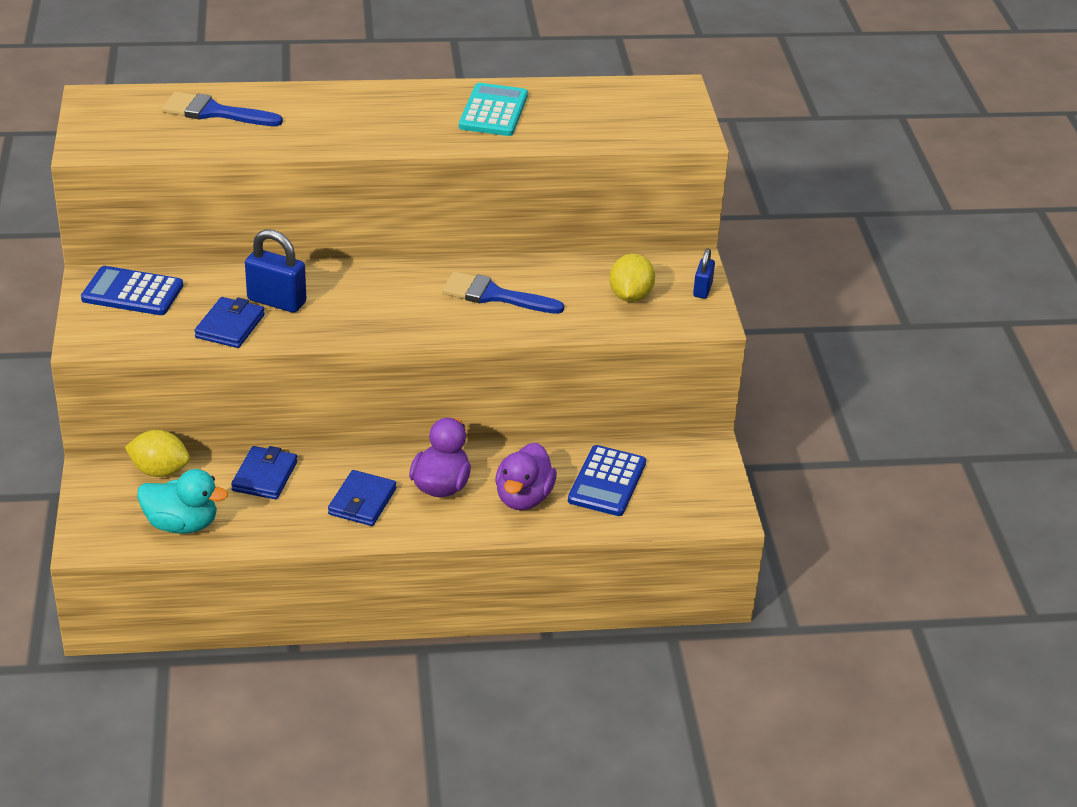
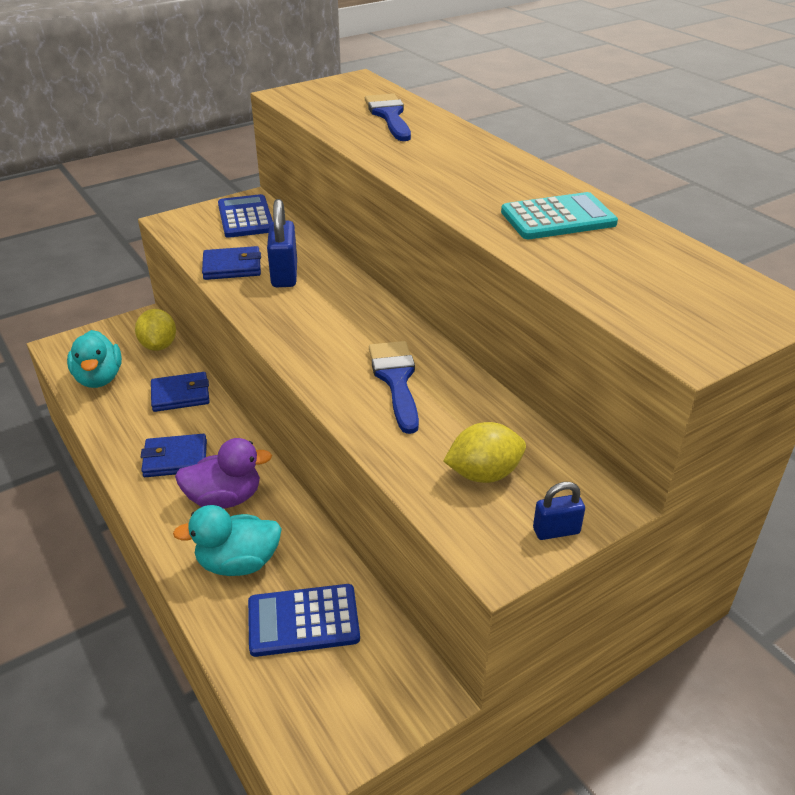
camera: 65 degrees right, 0 degrees up
purple duck [495,443,557,510] -> turquoise duck [173,505,282,576]

